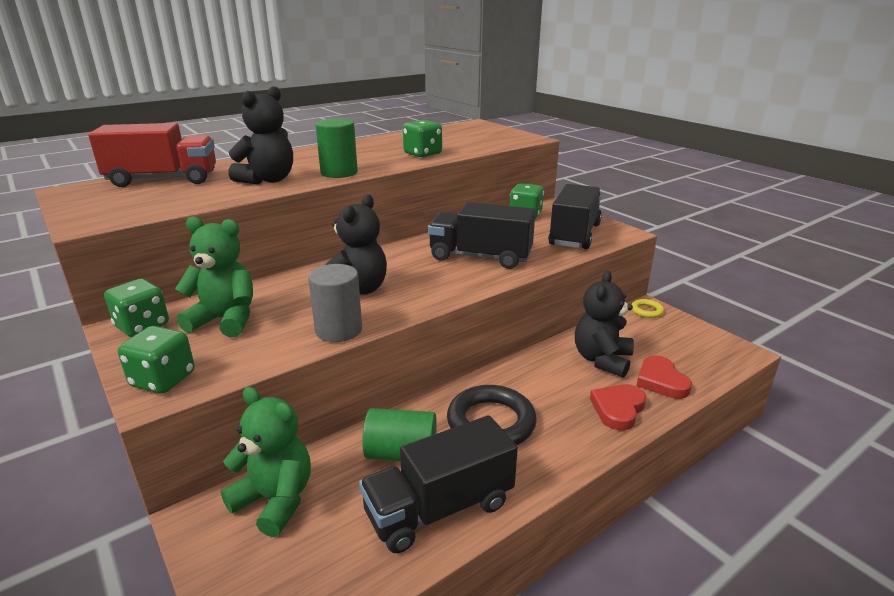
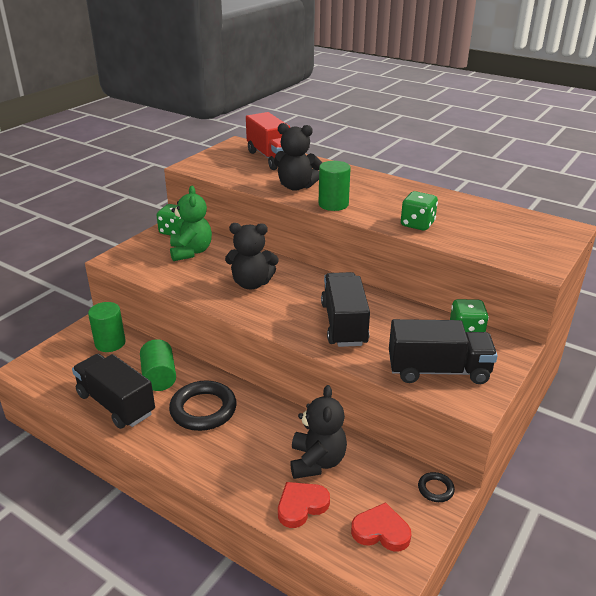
camera: 70 degrees right, 5 degrees up
green dice [118,326,195,394] -> none
green teddy bear [221,387,311,537] -> green cylinder [88,302,126,352]
grey cylinder [308,264,362,342] -> none
black teddy bear [575,271,634,378] -> black teddy bear turned 90 degrees clockwise [290,385,347,479]
red heart [590,384,646,431] -> red heart moved to [351,502,411,551]
yellow ring [632,299,664,318] -> black ring [418,472,455,502]

